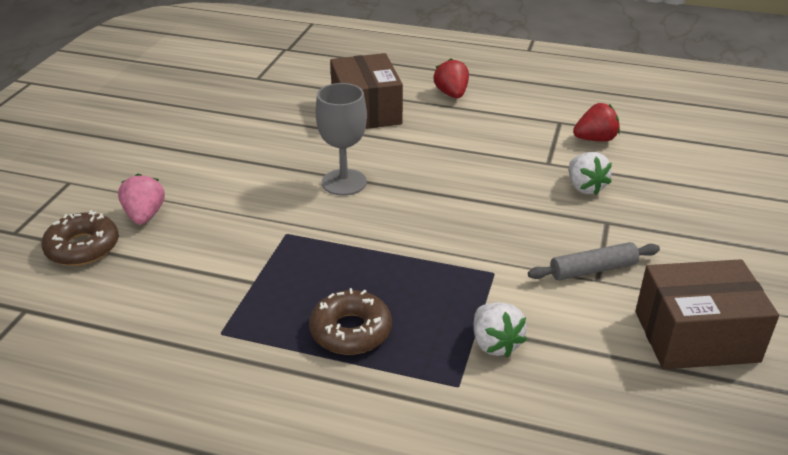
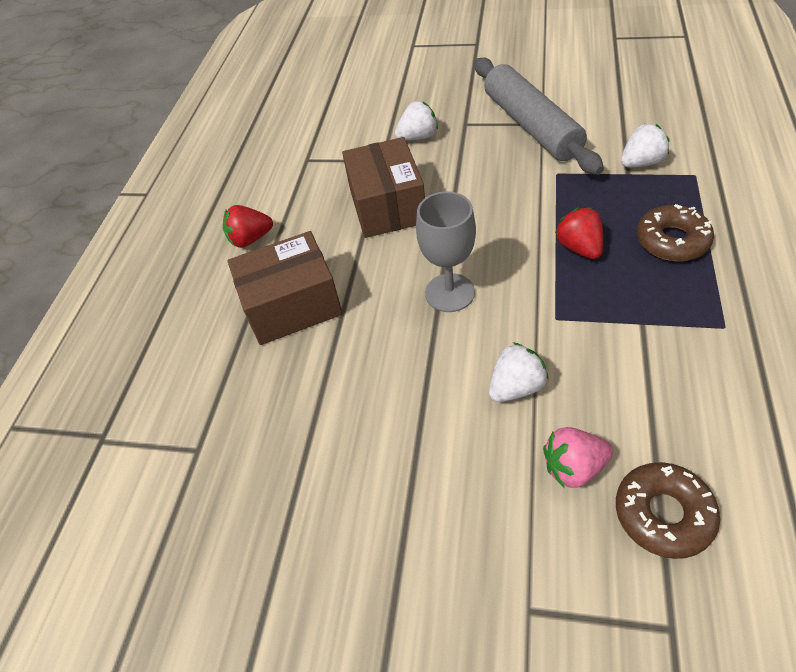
camera: 90 degrees left, 15 degrees up
grey rolling pin [528,242,660,280] -> grey rolling pin [474,58,604,175], size x1.97
red strawberry [573,103,620,142] -> red strawberry moved to [555,208,603,259]
brown box [635,259,779,369] -> brown box moved to [342,137,425,238]
none -> white strawberry [489,342,549,402]

